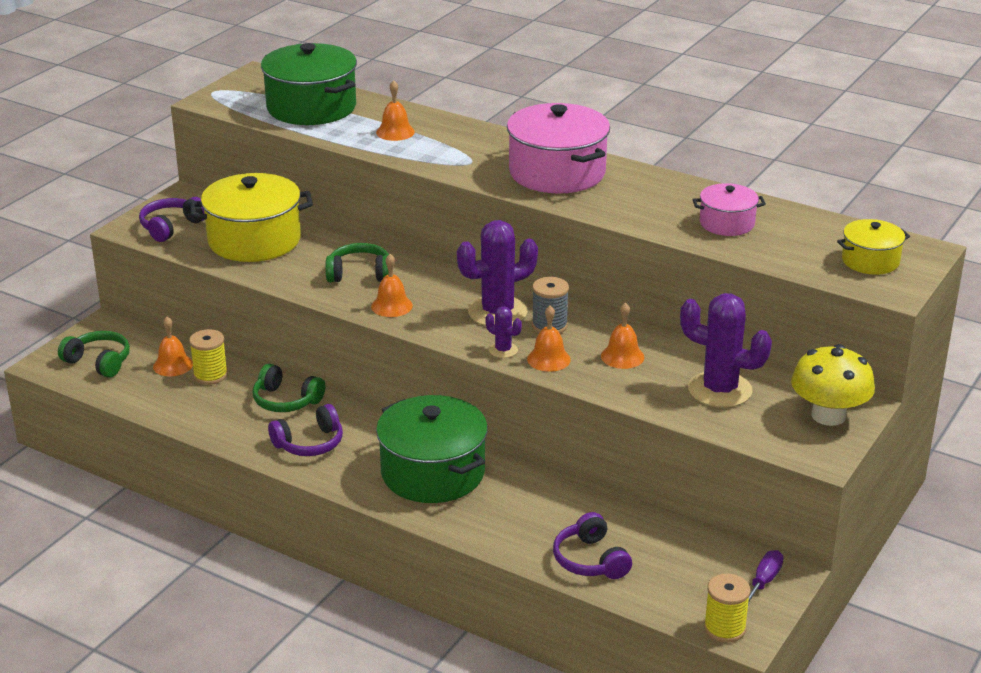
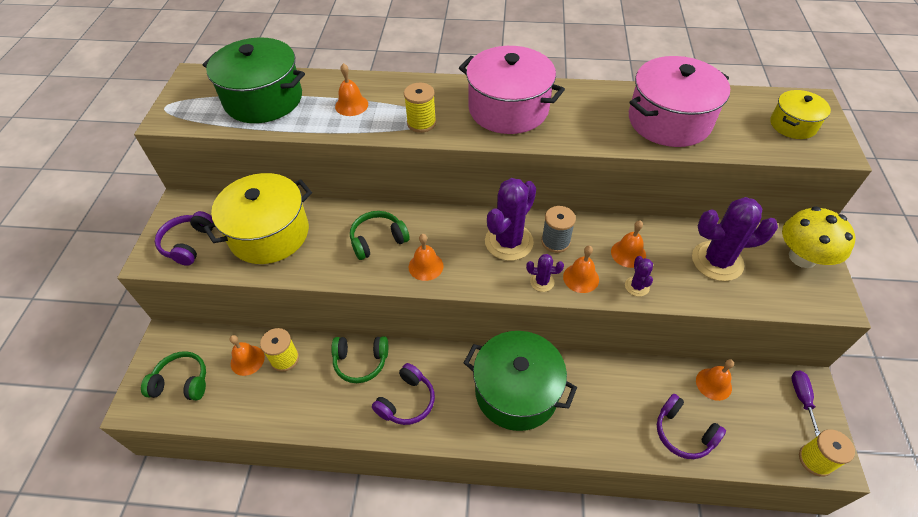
camera: 25 degrees left, 20 degrees up
pink pot [692,183,766,236] -> pink pot [629,56,730,147], size x1.85
none -> yellow spool [404,83,436,133]
none -> purple cactus [625,256,653,296]
none -> orange bell [696,359,734,401]

